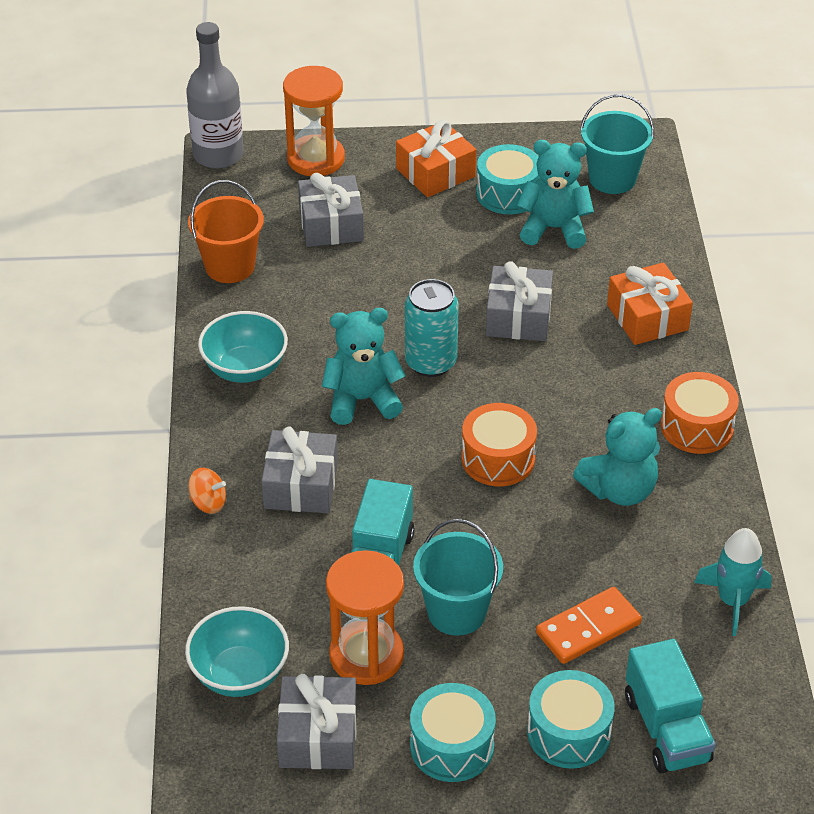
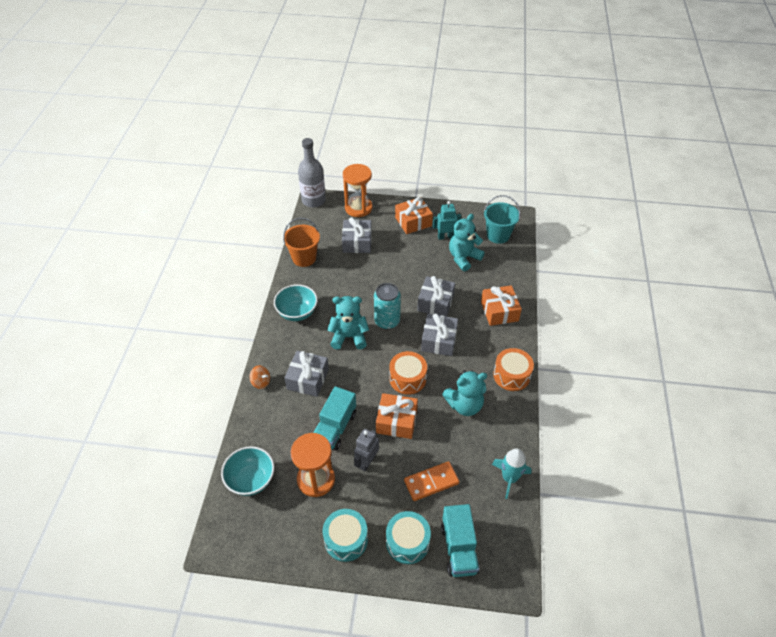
camera: 10 degrees right, 5 degrees up
grey gift [277,674,357,769] -> grey gift moved to [421,313,458,356]
turquoise bucket [413,519,503,636] -> grey robot [354,429,379,472]
turquoise drum [476,144,540,215] -> turquoise robot [433,201,461,240]
turquoise teddy bear [517,140,594,249] -> turquoise teddy bear turned 60 degrees counterclockwise [449,214,485,271]
none -> orange gift [376,393,418,439]

